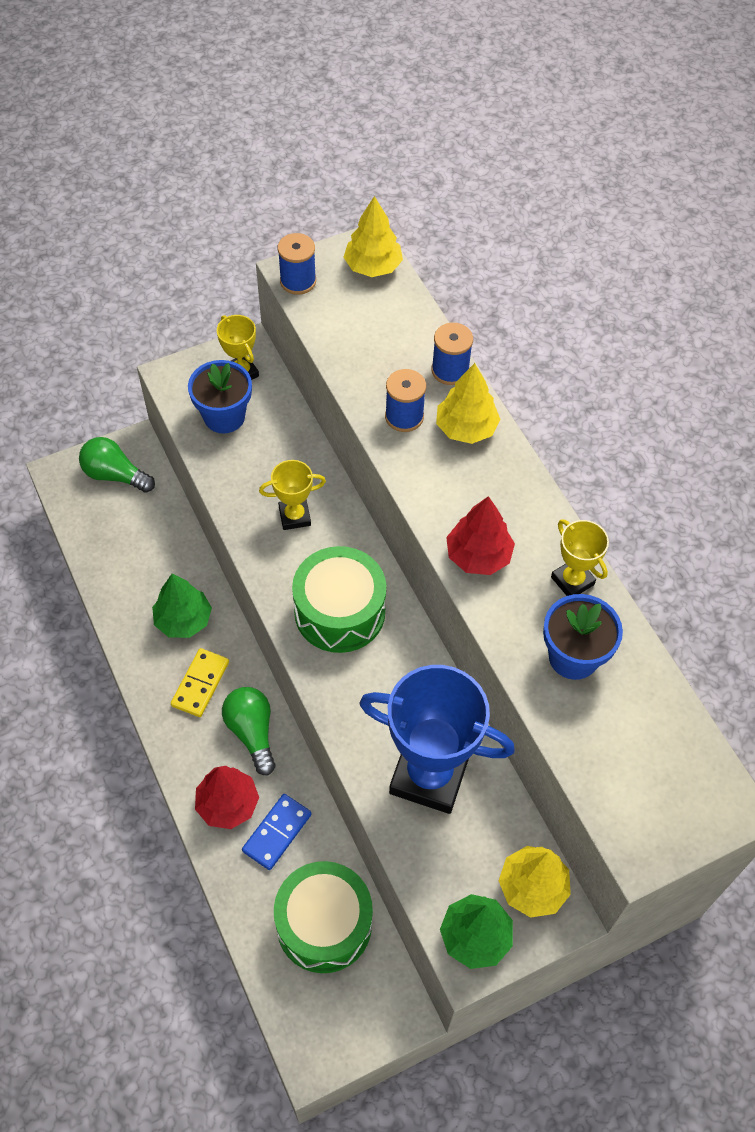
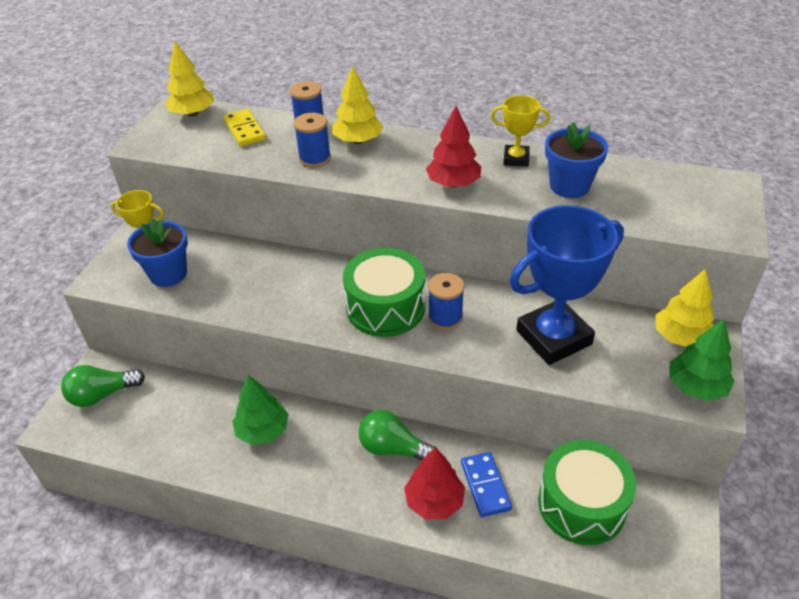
camera: 45 degrees left, 15 degrees down
yellow domino [171,648,229,717] -> yellow domino moved to [223,109,266,146]
yellow trophy [259,460,326,530] -> none
blue spool [278,233,316,295] -> blue spool moved to [428,273,464,330]

